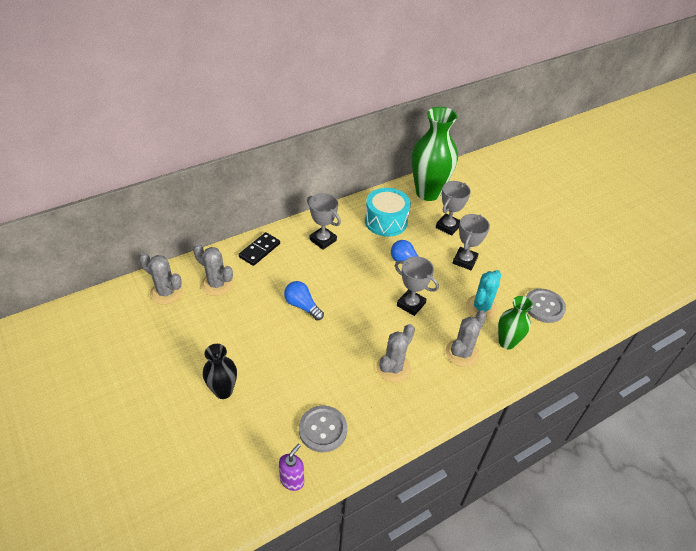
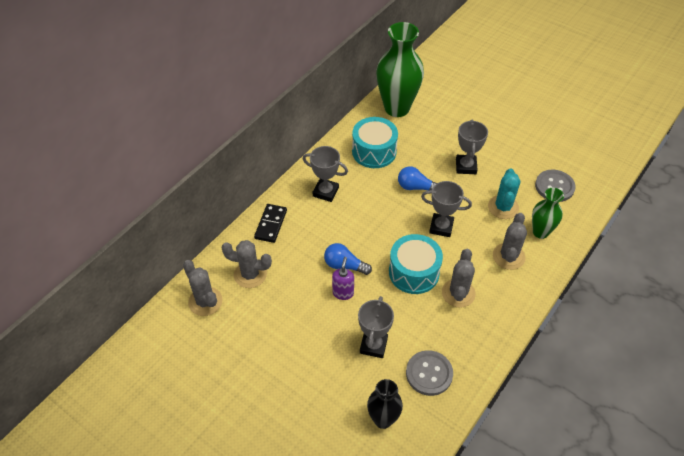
camera: 20 degrees left, 5 degrees up
grey cactus [139,253,183,305] -> grey cactus turned 45 degrees clockwise [183,260,223,316]
black vase [203,344,237,399] -> black vase moved to [367,379,403,429]
purple soap dispenser [279,443,304,491] -> purple soap dispenser moved to [332,257,354,300]
grey trophy [436,181,471,236] -> grey trophy moved to [358,296,394,358]
none -> turquoise drum [389,234,443,294]

